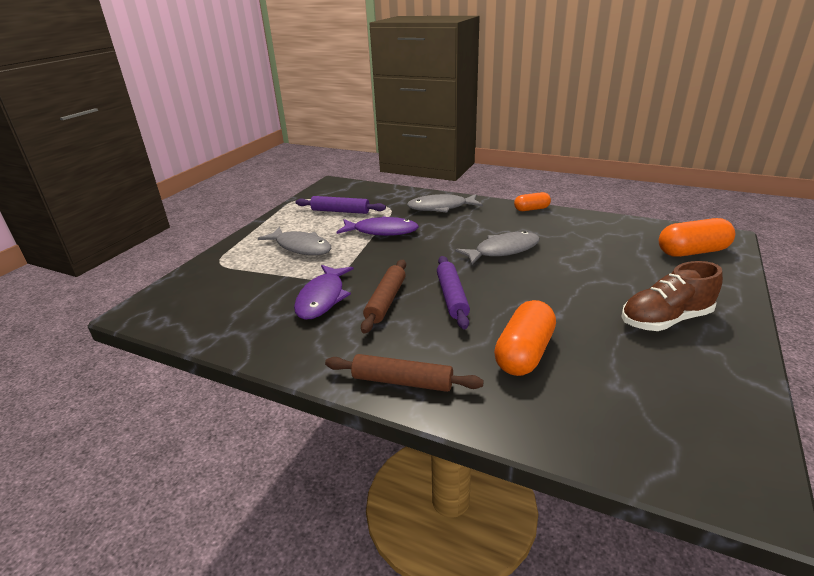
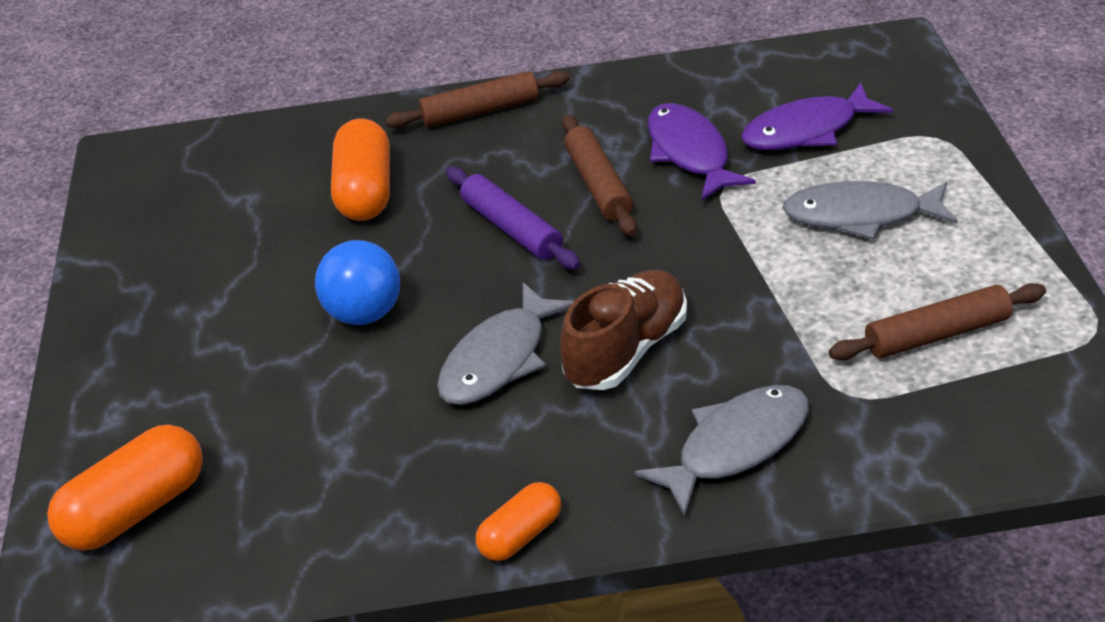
camera: 150 degrees right, 10 degrees up
purple rolling pin [296,196,386,214] -> brown rolling pin [829,283,1046,360]
purple fish [336,216,419,236] -> purple fish moved to [741,82,893,150]
brown shoe [621,261,723,331] -> brown shoe moved to [560,270,687,390]
none -> blue ball [315,240,400,325]

